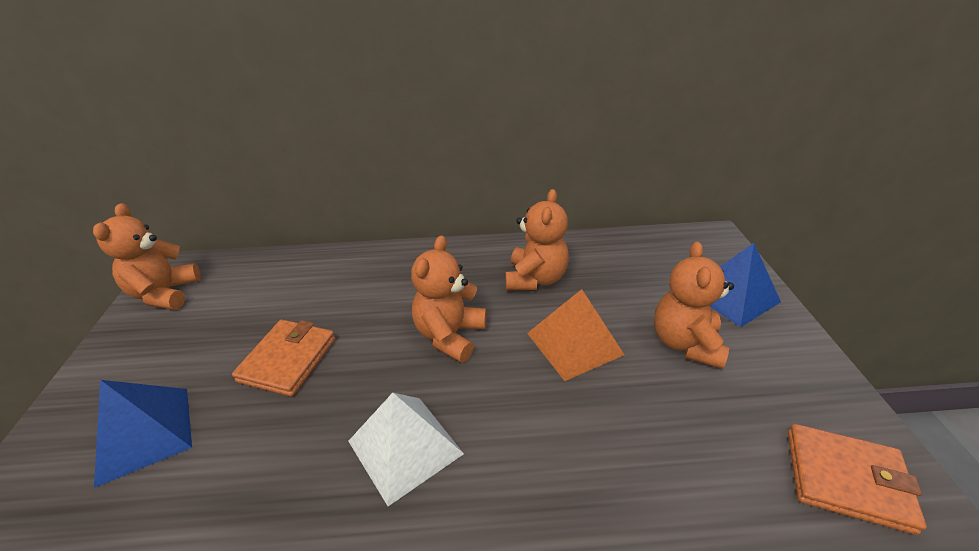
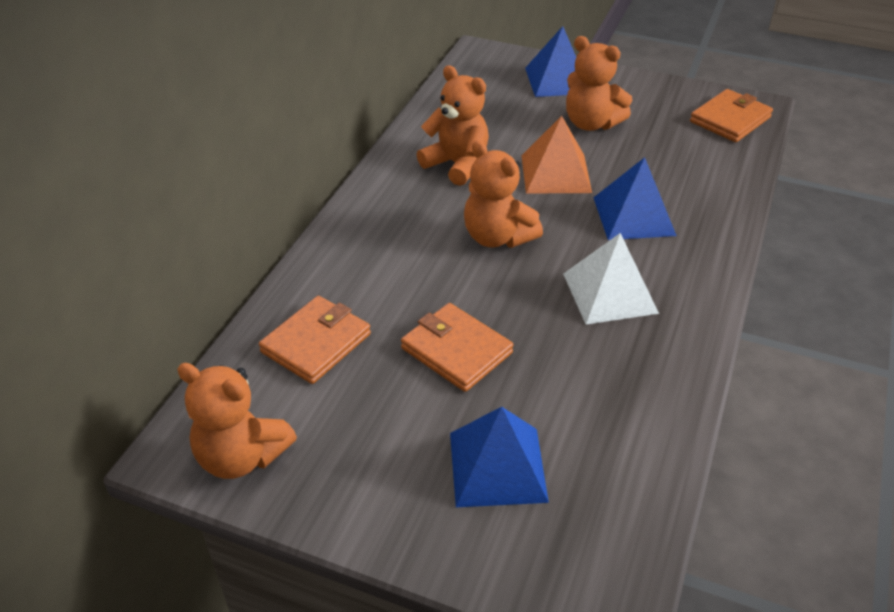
camera: 65 degrees left, 5 degrees up
none -> orange wallet [259,296,371,384]
none -> blue pyramid [593,157,677,240]

